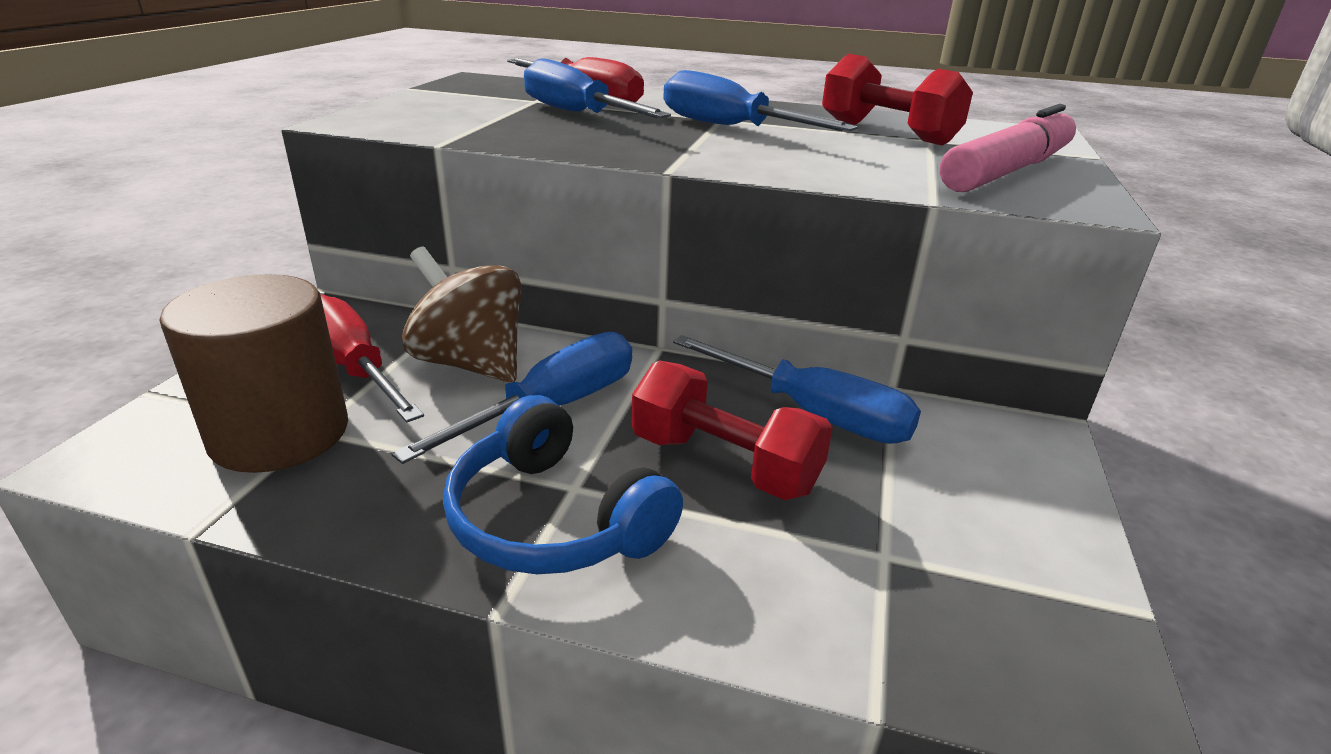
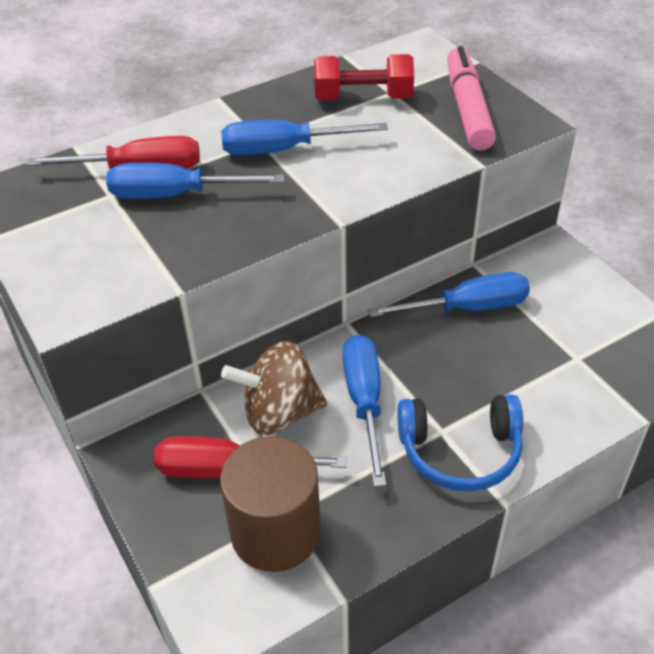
camera: 45 degrees left, 15 degrees up
red dumbbell [632,360,833,500] -> none

